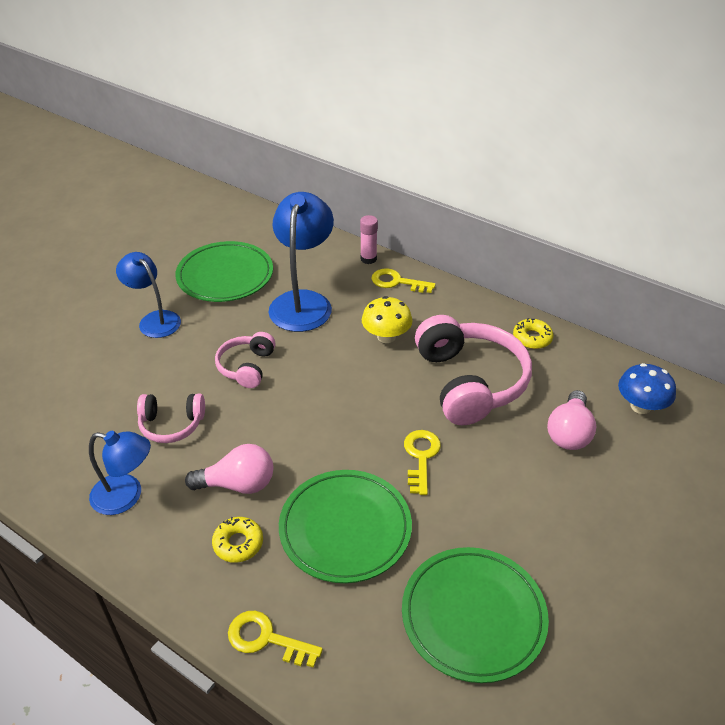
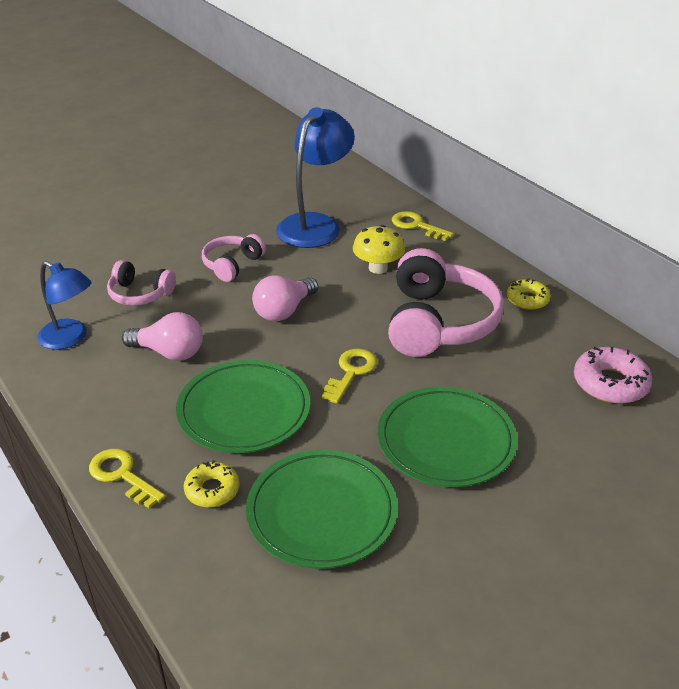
camera: 20 degrees right, 5 degrees down
blue lamp [116,252,181,338] -> none
green plate [175,241,273,302] -> green plate moved to [378,387,517,487]
yellow donut [212,517,263,563] -> yellow donut moved to [184,460,239,508]
pink glue stick [360,215,378,264] -> none
pink light bulb [547,390,596,450] -> pink light bulb moved to [252,276,318,321]
blue mushroom [618,363,676,414] -> pink donut [574,347,652,404]

